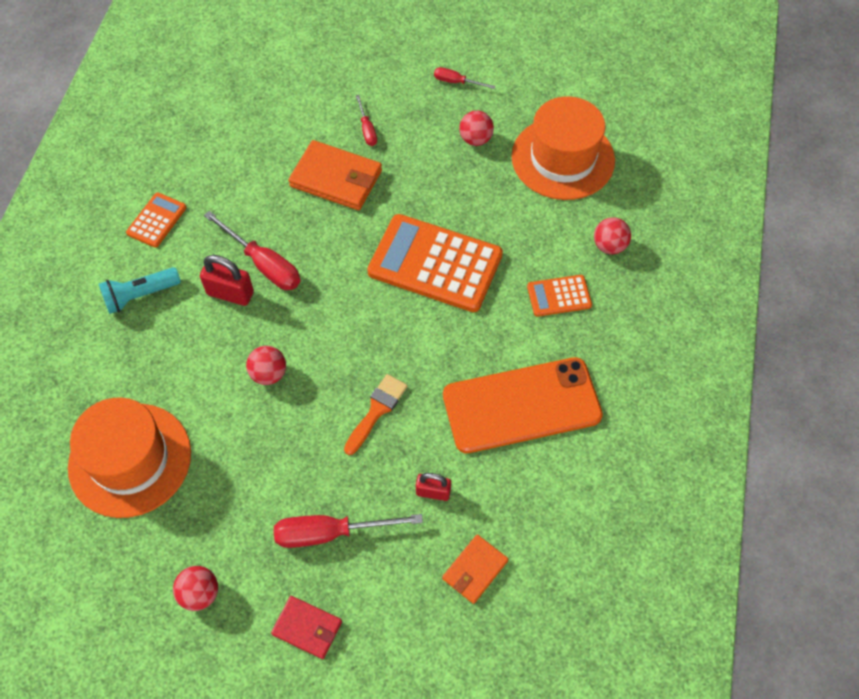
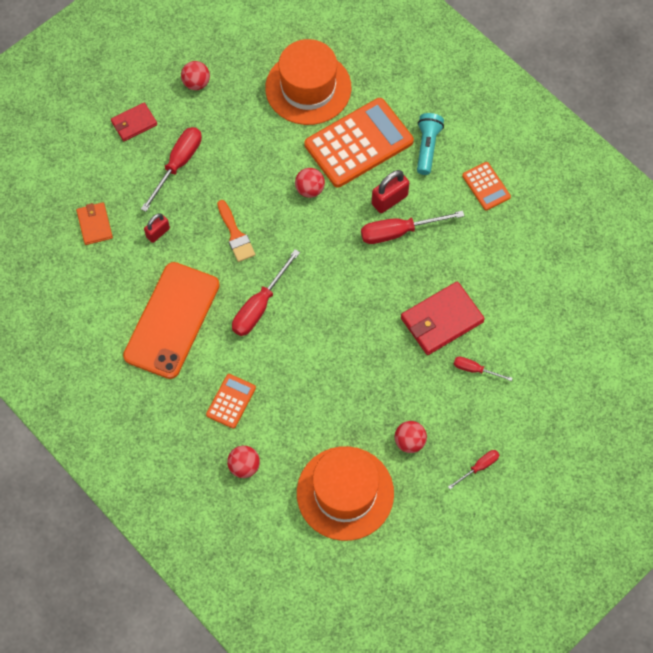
camera: 125 degrees right, 5 degrees up
orange wallet [288,140,382,210] -> red wallet [401,281,485,355]
orange calculator [367,214,503,312] -> orange calculator moved to [305,98,414,187]
none -> red screwdriver [232,249,300,336]

